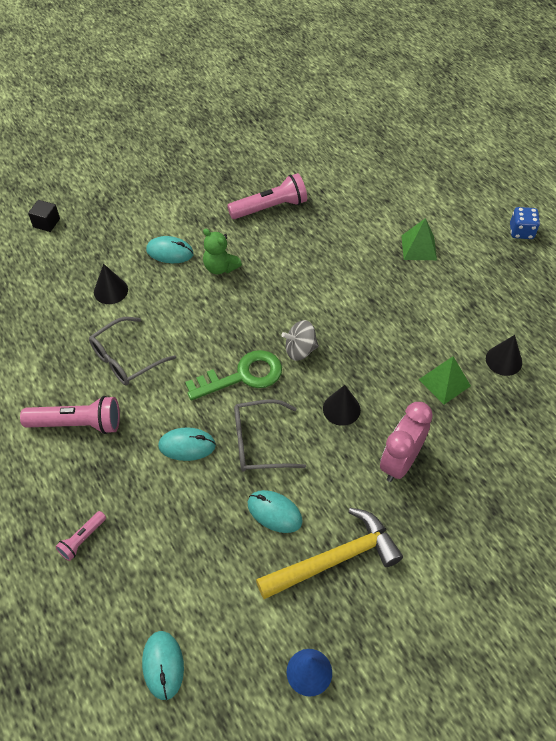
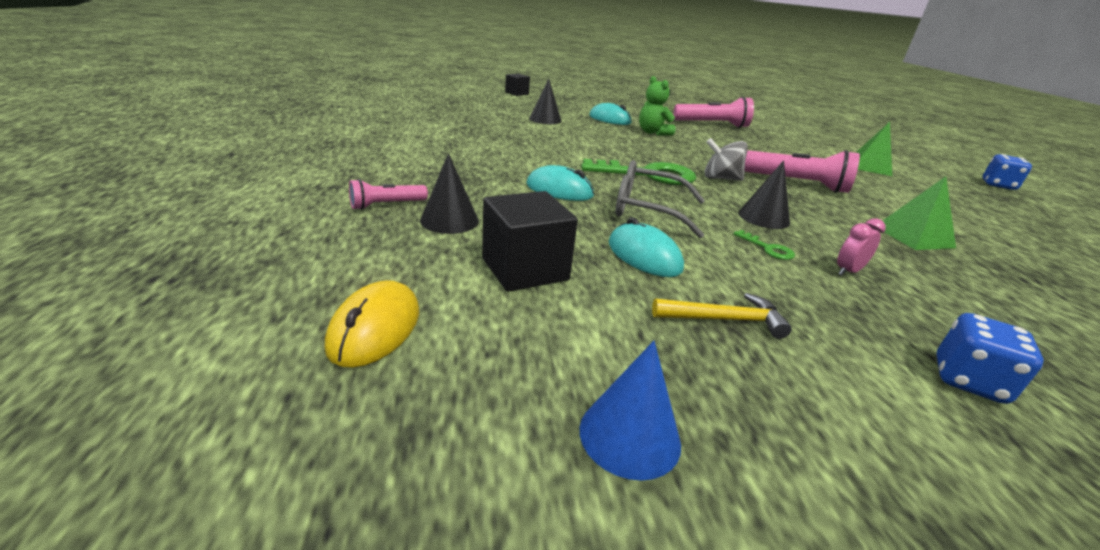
camera: 20 degrees right, 25 degrees down
pink flashlight [20,396,120,434] -> pink flashlight moved to [744,150,860,193]
grey glasses [89,317,176,386] -> none
turquoise mouse [142,631,184,700] -> yellow mouse [325,280,419,368]
yellow hammer [256,508,403,599] -> yellow hammer [652,293,792,339], size x0.52
pink clock [380,402,433,482] -> pink clock [837,218,886,276], size x0.46
black cone [486,335,522,376] -> black cone moved to [420,153,479,234]
none -> black cube [482,191,578,292]
none -> green key [733,230,795,260]
none -> blue dice [936,313,1044,404]

